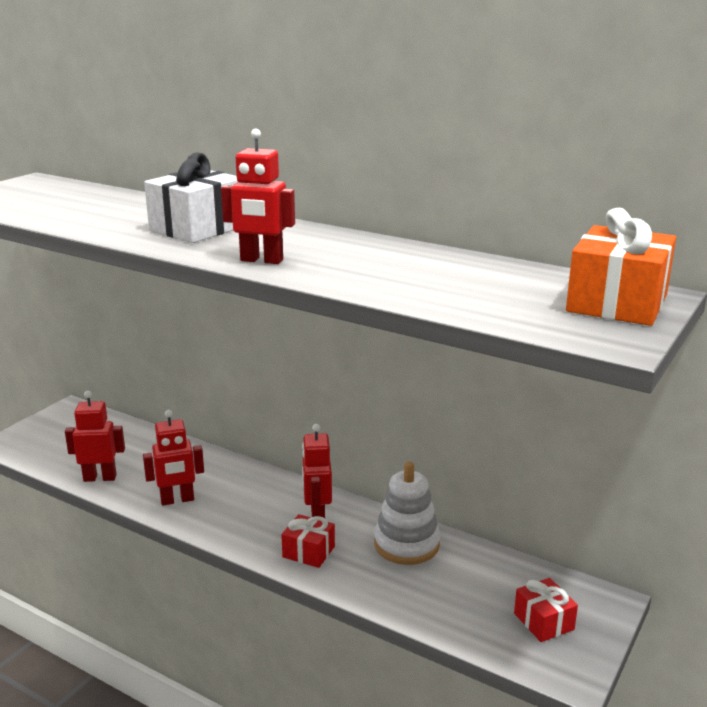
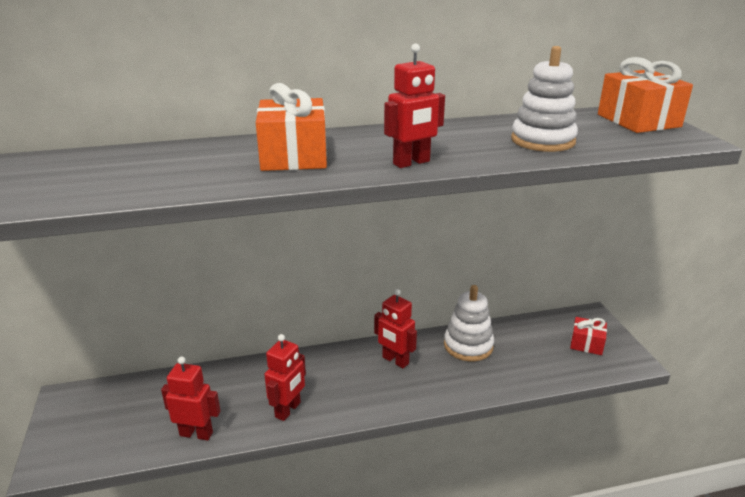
camera: 45 degrees left, 5 degrees up
red robot [65,391,125,482] -> red robot turned 60 degrees clockwise [161,356,221,441]
white gift [144,152,238,243] -> orange gift [256,83,327,171]
red gift [281,514,335,568] -> none
none -> white stacking toy [511,46,578,152]

